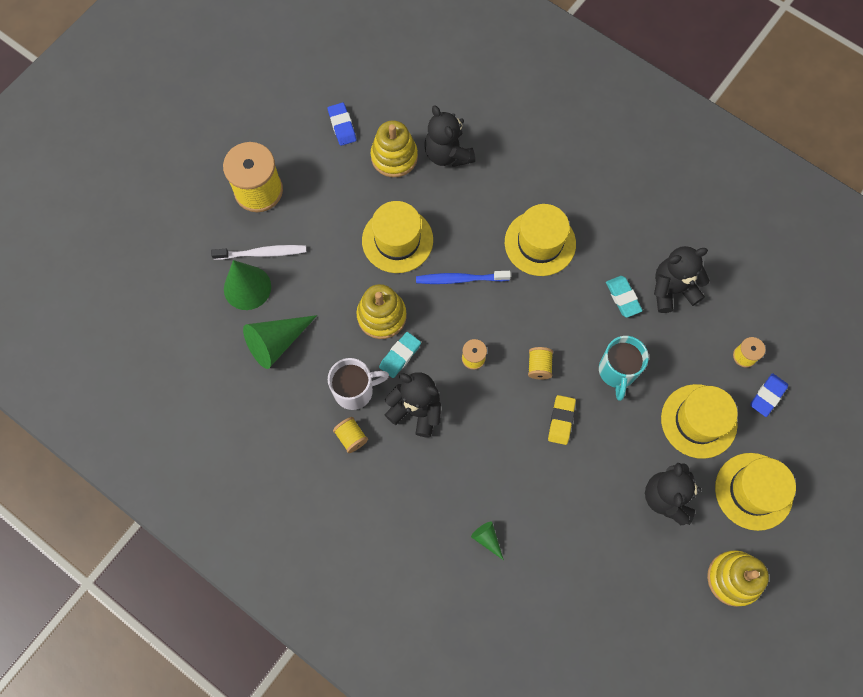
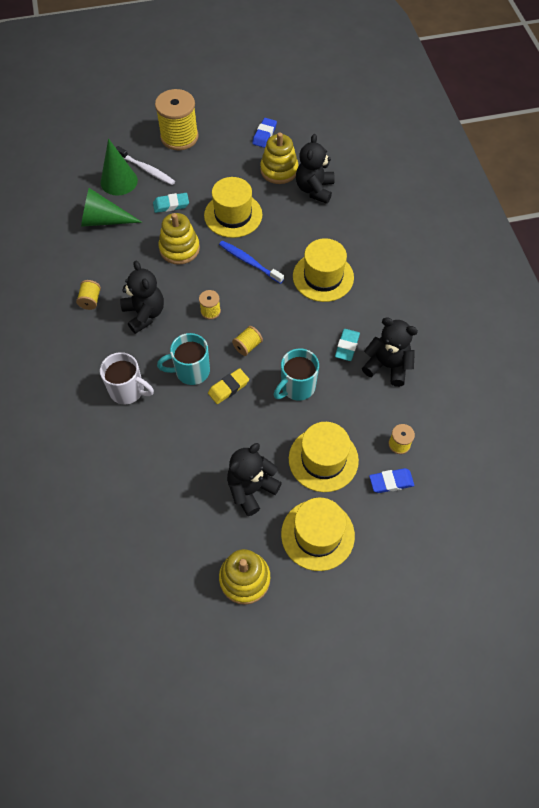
camera: 40 degrees right, 10 degrees down
white mug [328,358,389,410] -> white mug moved to [100,352,154,404]
turquoise eraser [379,332,421,378] -> turquoise eraser moved to [153,193,189,213]
green cone [471,521,504,560] -> none
none -> turquoise mug [157,333,210,385]

